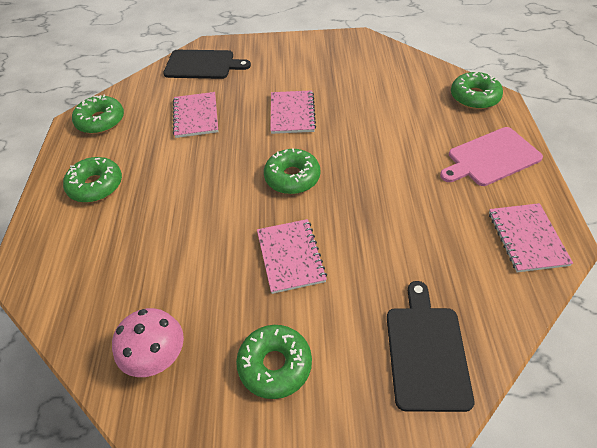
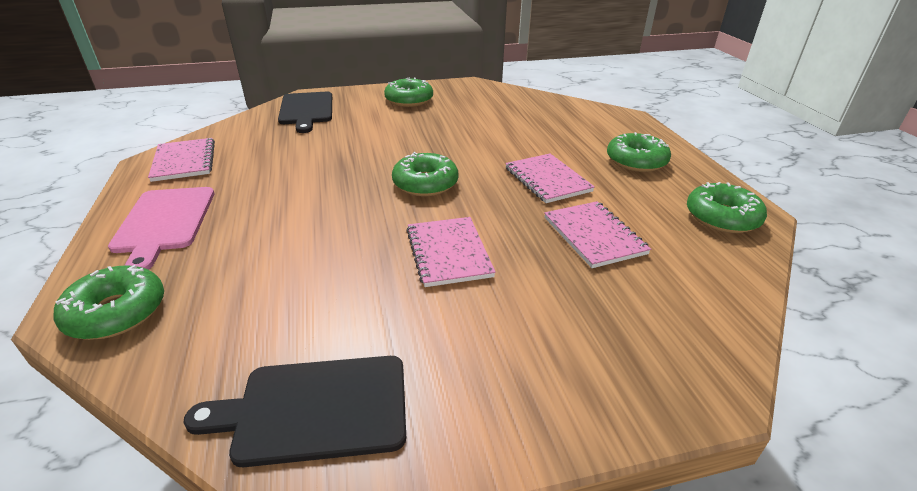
camera: 165 degrees right, 15 degrees down
pink mushroom [112,308,184,377] -> none
black cutting board [163,50,251,79] -> black cutting board moved to [183,356,406,467]
pink notebook [257,219,327,294] -> pink notebook moved to [505,154,595,203]
pink cutting board [440,127,543,186] -> pink cutting board turned 120 degrees clockwise [108,187,215,270]

